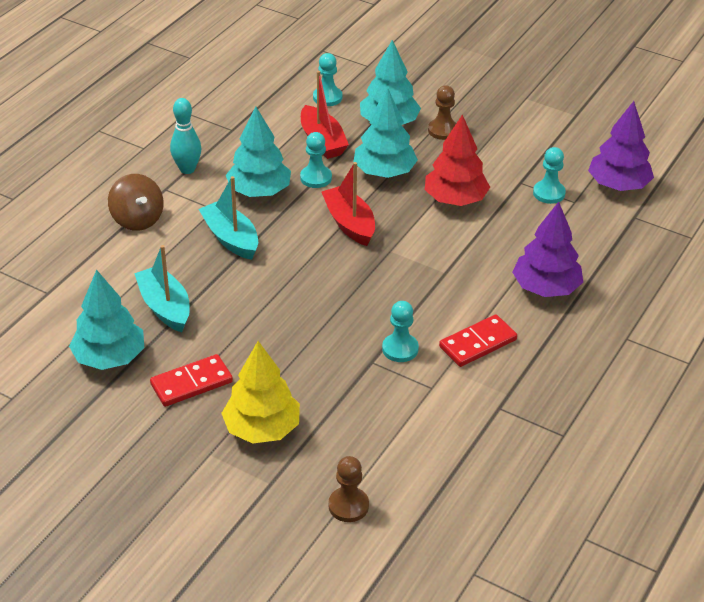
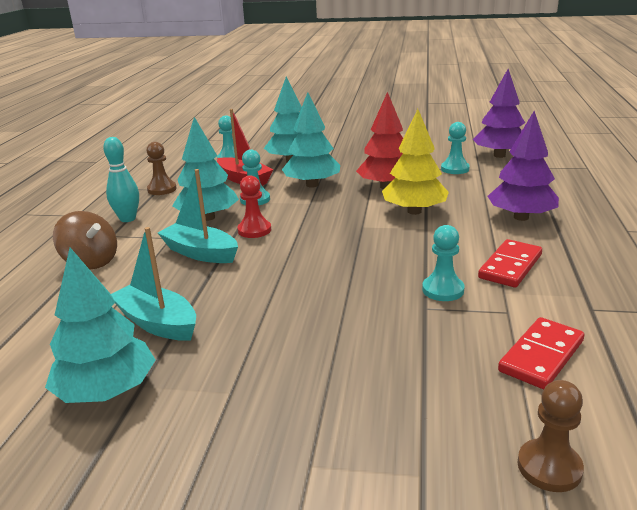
camera: 20 degrees left, 15 degrees down
red domino [150,354,233,407] -> red domino moved to [498,317,584,389]
yellow tree [221,341,300,444] -> yellow tree moved to [382,109,449,215]
red boat [322,162,375,246] -> none
brown pawn [428,85,456,140] -> brown pawn moved to [146,142,177,195]
none -> red pawn [237,175,271,238]

